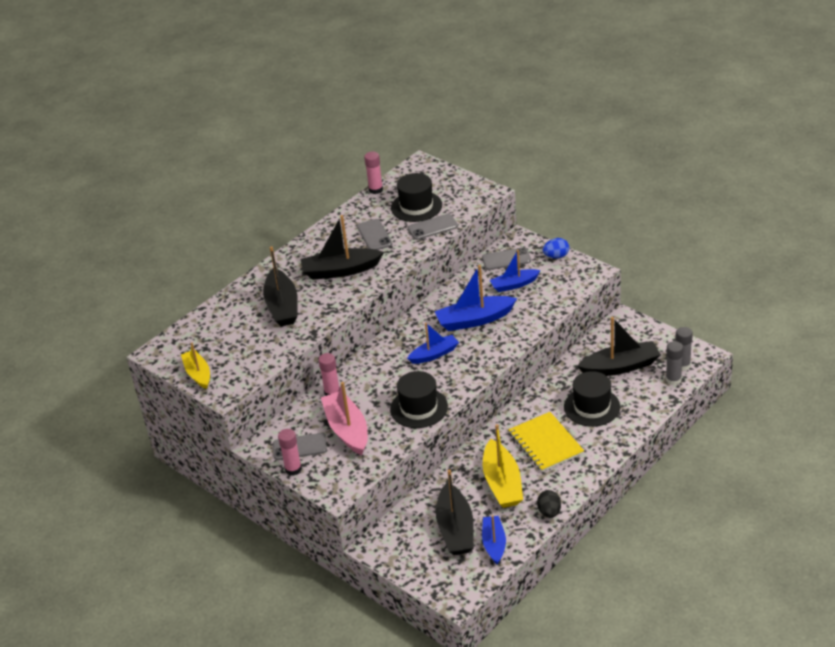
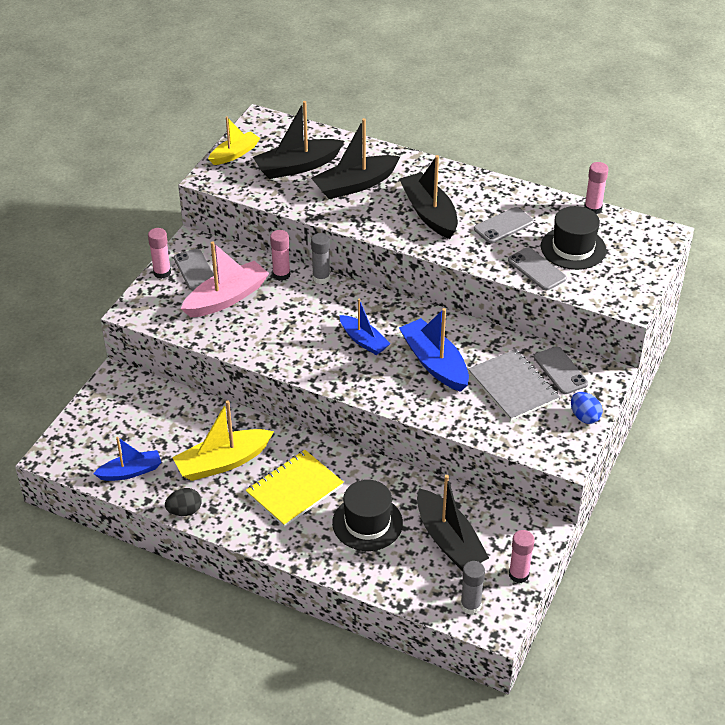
camera: 70 degrees right, 5 degrees up
black hat [390,371,448,428] -> none
black boat [436,469,474,555] -> black boat moved to [253,101,344,179]
blue boat [490,250,541,292] -> grey notebook [468,349,560,421]
grey glue stick [666,341,683,385] -> grey glue stick moved to [311,233,330,284]
none -> pink glue stick [509,530,535,583]

